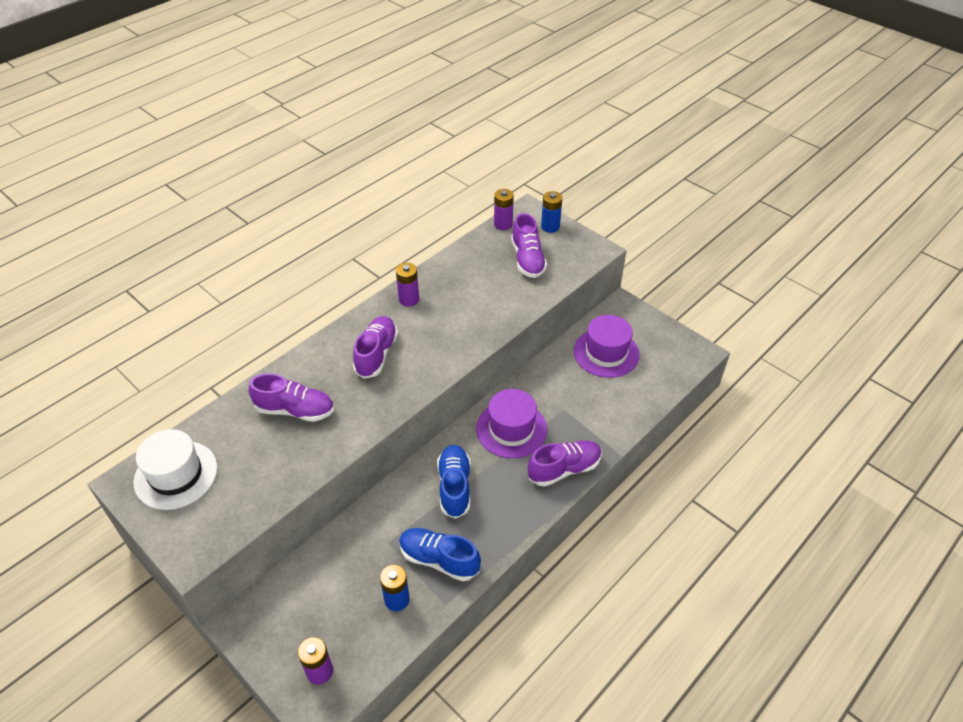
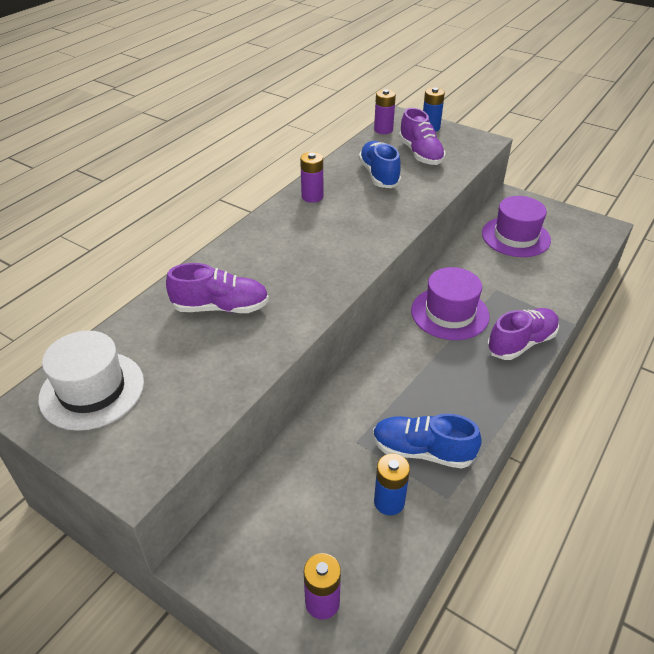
camera: 10 degrees left, 5 degrees down
purple shoe [353,316,398,379] -> none
blue shoe [437,445,470,519] -> blue shoe moved to [359,141,401,188]

